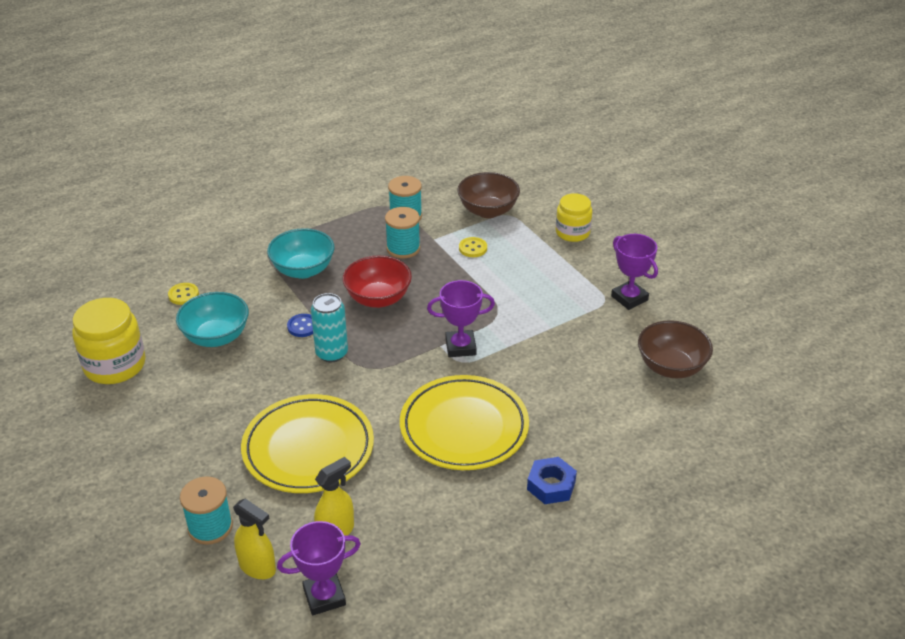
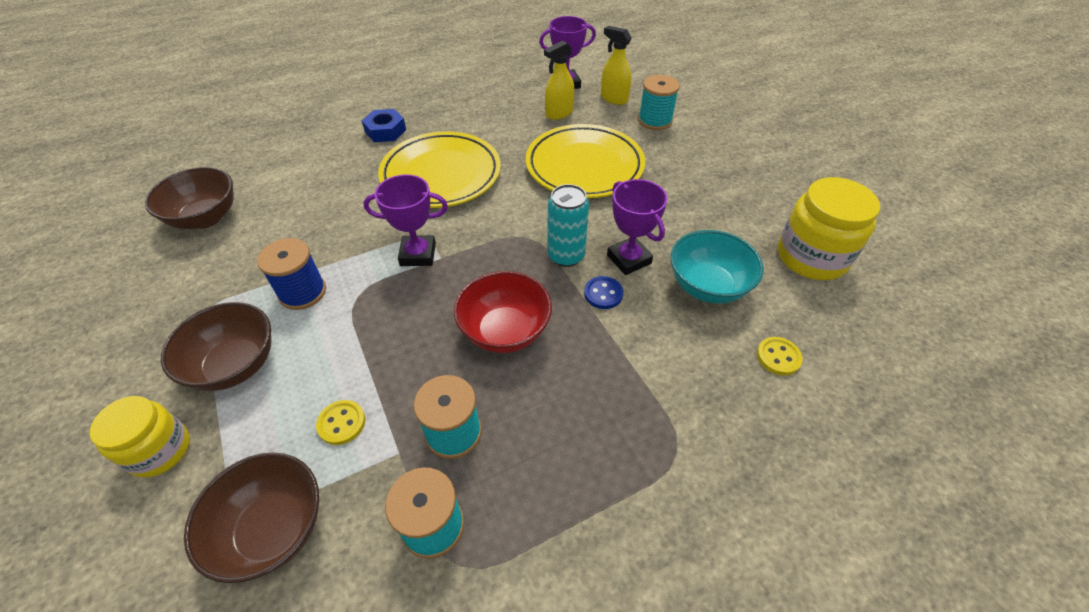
camera: 175 degrees left, 10 degrees up
turquoise bowl [267,228,335,279] -> none
purple trophy [611,234,658,310] -> purple trophy moved to [607,179,668,275]
none -> brown bowl [161,302,271,391]
none -> blue spool [257,238,326,310]

